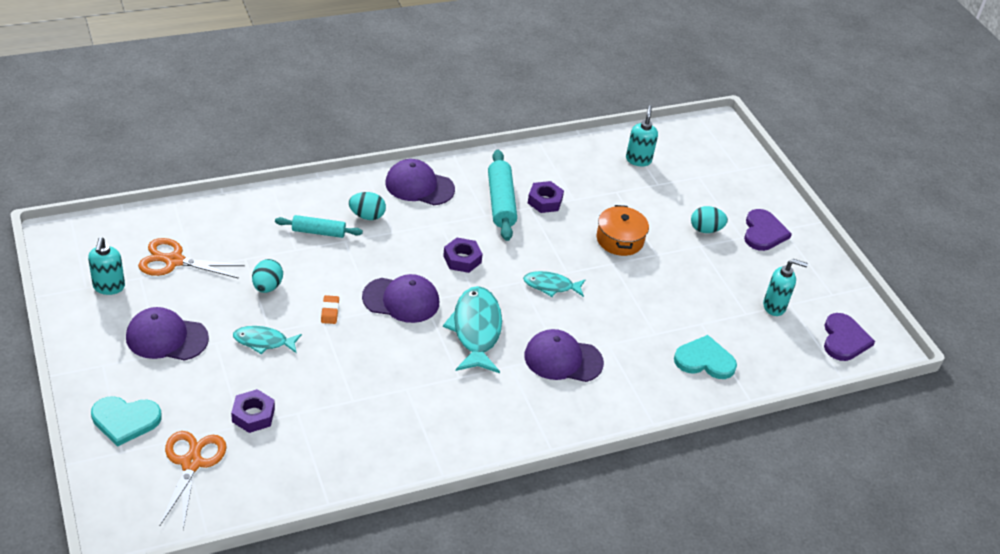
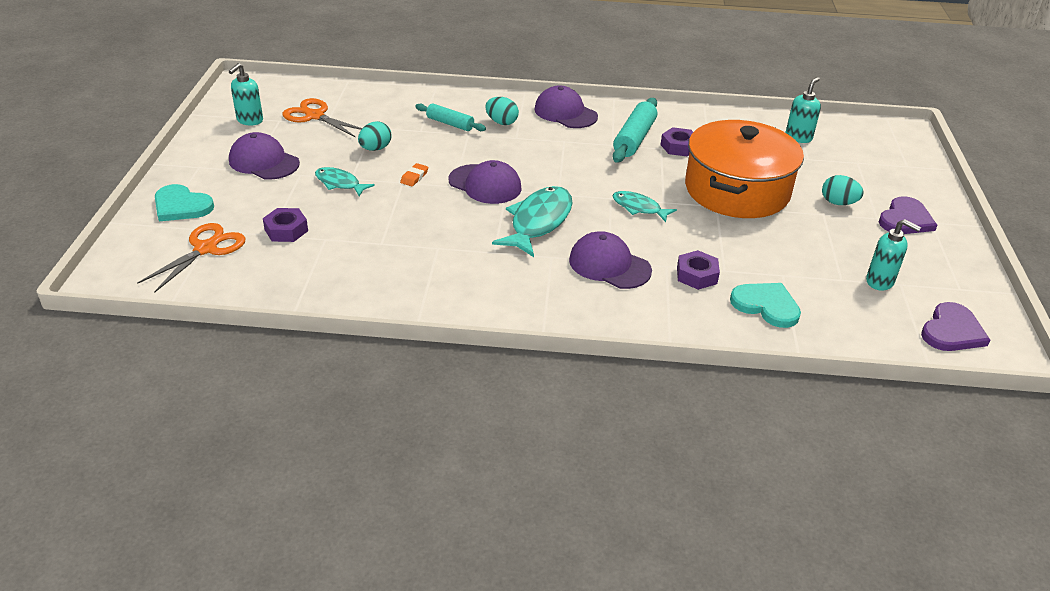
camera: 30 degrees right, 5 degrees down
purple nut [443,238,483,273] -> purple nut moved to [677,250,720,290]
orange pot [596,205,649,256] -> orange pot [685,120,804,218], size x2.05

